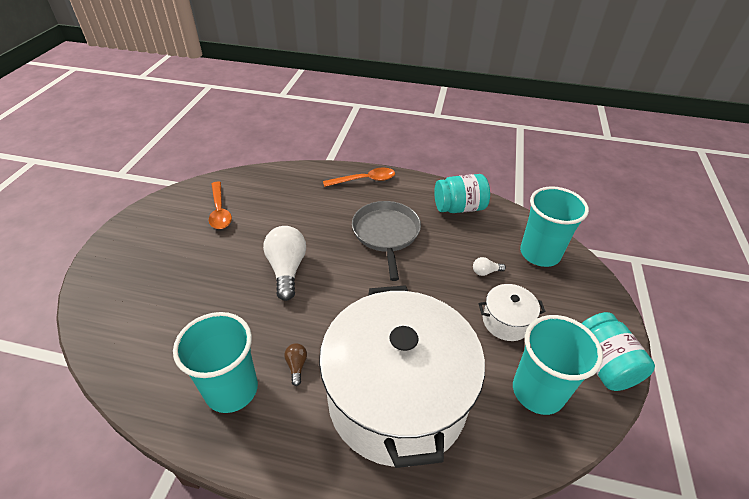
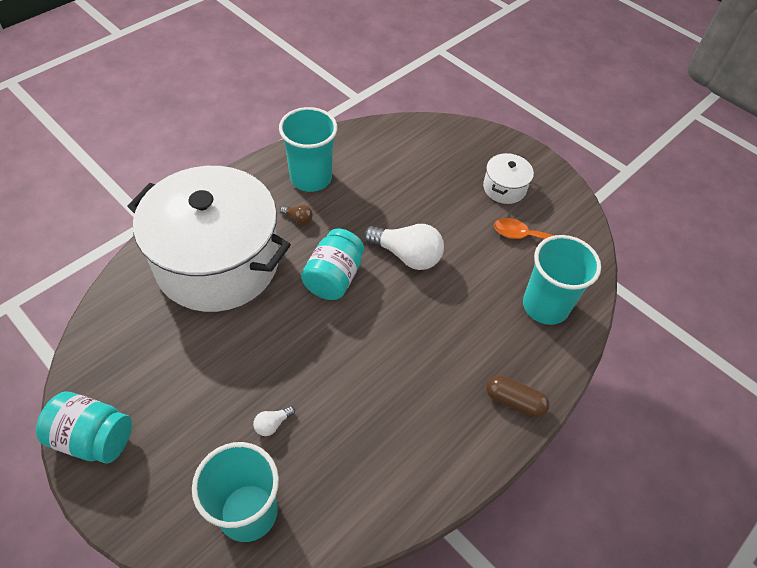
camera: 120 degrees right, 10 degrees up
orange spoon [323,167,395,187] -> brown capsule [486,375,550,417]
grey pan [352,201,421,281] -> none
turquoise jar [434,174,490,213] -> turquoise jar moved to [301,229,364,300]
white light bulb [473,257,506,276] -> white light bulb turned 150 degrees counterclockwise [253,406,295,436]
white pot [479,284,546,341] -> white pot moved to [483,153,534,204]
turquoise cup [513,315,603,415] -> turquoise cup moved to [523,235,601,325]

